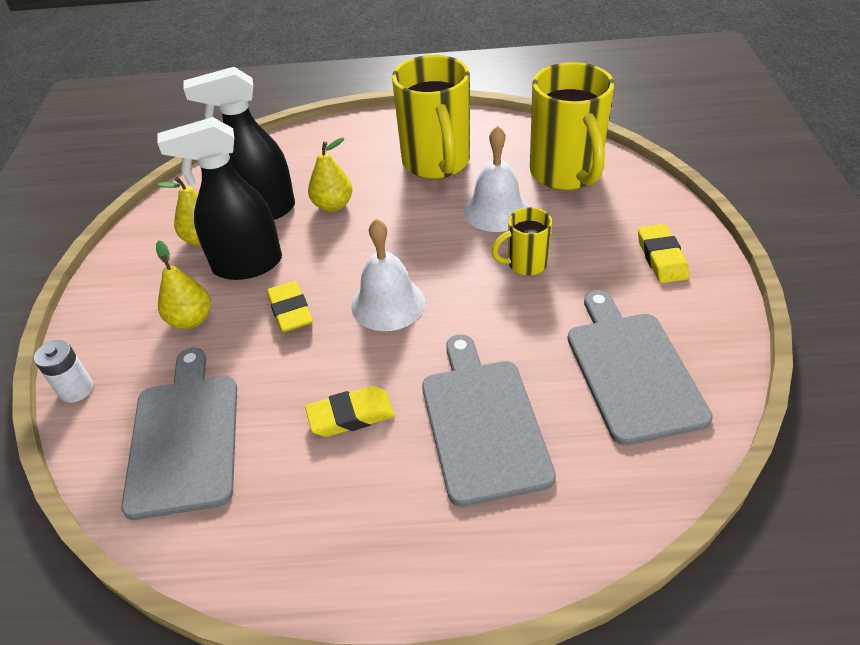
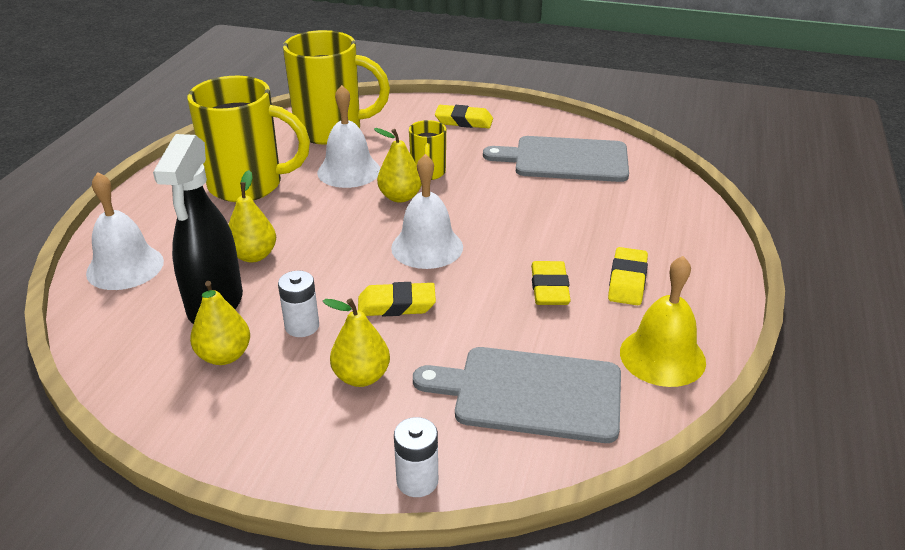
camera: 75 degrees left, 10 degrees down
black spray bottle [157,117,282,280] -> white battery [278,271,319,337]
grey cutting board [422,334,556,507] -> none
none -> white bell [86,172,164,290]
none -> yellow pear [374,128,422,203]
none -> yellow eraser [608,247,648,305]
none -> yellow bell [620,256,706,387]

